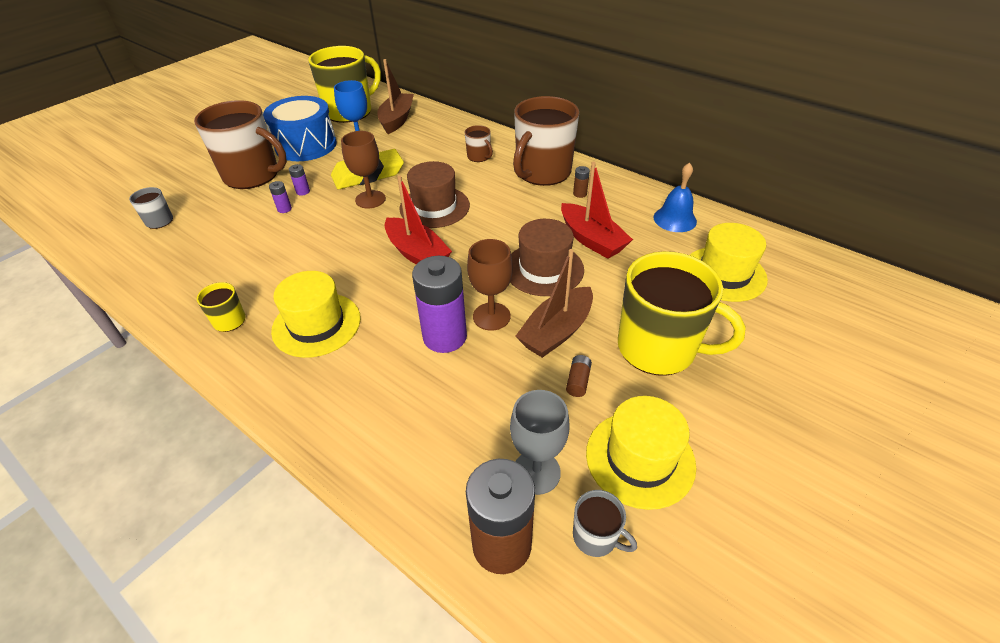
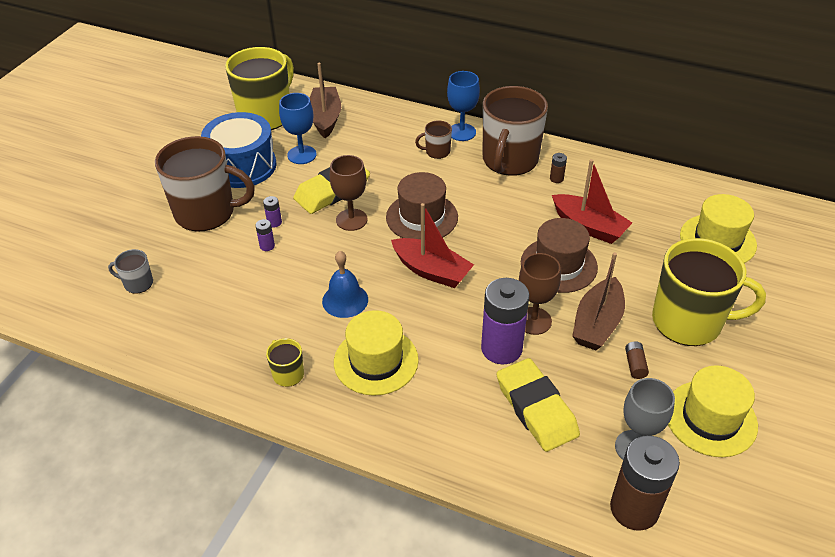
camera: 15 degrees left, 0 degrees up
brown mug [465,125,493,162] -> brown mug turned 135 degrees clockwise [415,120,452,159]
grey mug [573,490,637,557] -> none
blue bell [654,162,697,232] -> blue bell moved to [322,251,368,318]
none -> blue goblet [447,71,480,141]
none -> yellow eraser [497,358,580,452]

